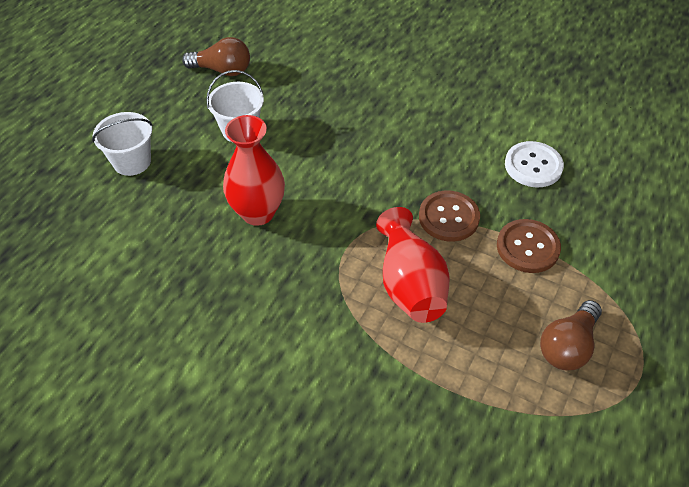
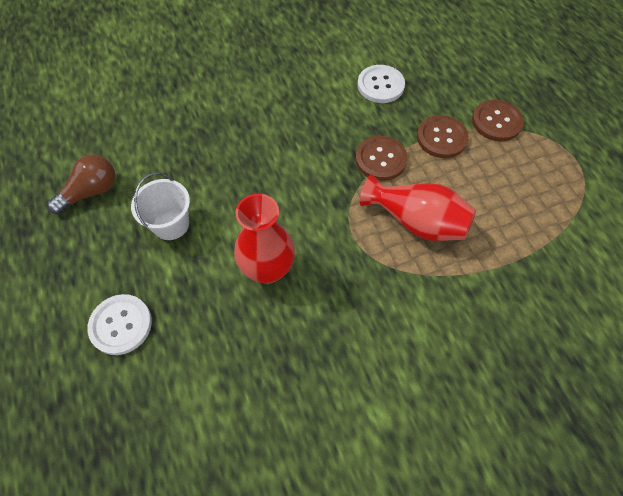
camera: 50 degrees left, 10 degrees up
white bucket [92,112,153,176] -> white button [87,294,152,355]
brown light bulb [540,300,602,370] -> none
none -> brown button [472,100,524,141]

